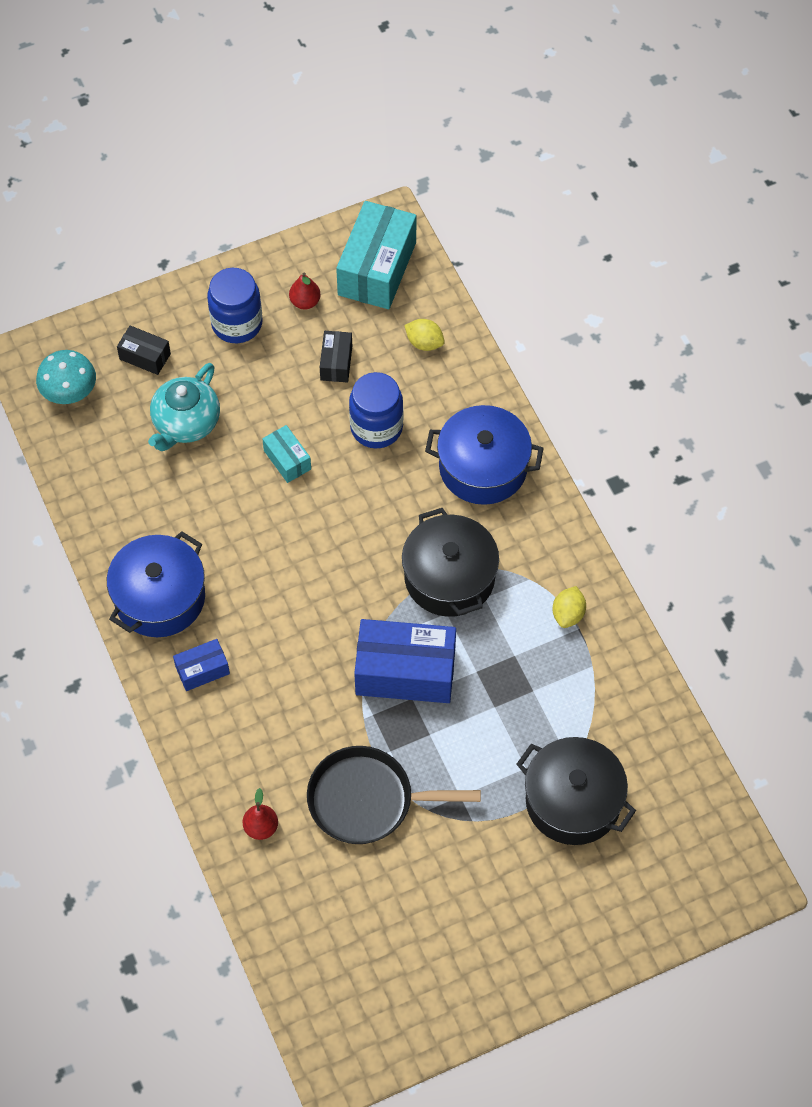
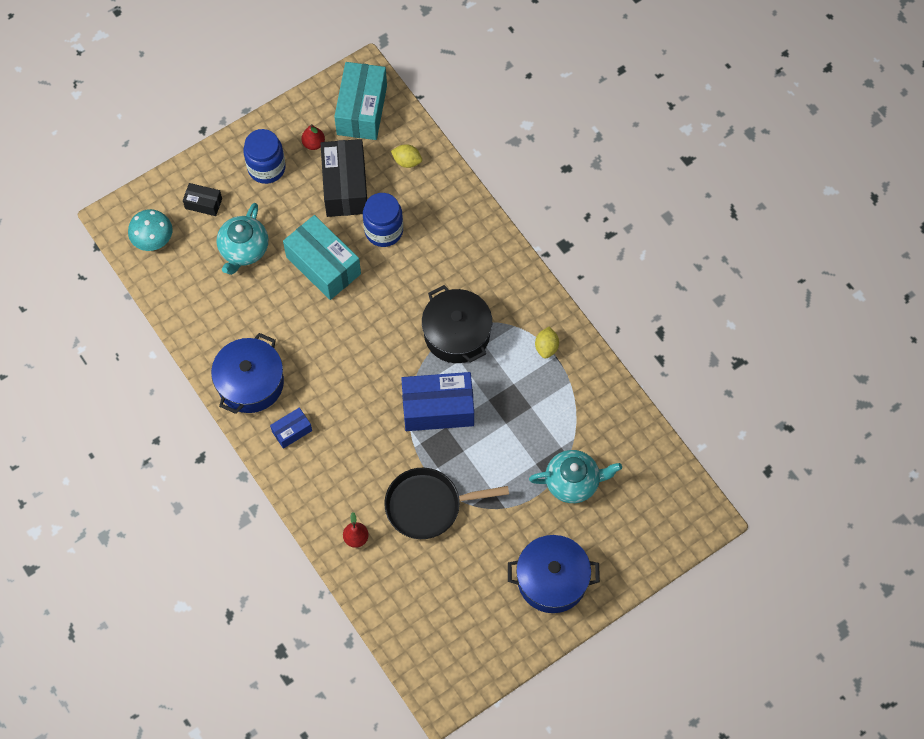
camera: 10 degrees left, 5 degrees up
turquoise box [262,425,311,483] -> turquoise box [283,215,361,300], size x2.01
black box [320,331,352,382] -> black box [320,139,367,217], size x2.01
blue pot [425,405,544,505] -> blue pot moved to [508,535,600,613]
black pot [516,737,636,845] -> turquoise teapot [529,450,622,503]

